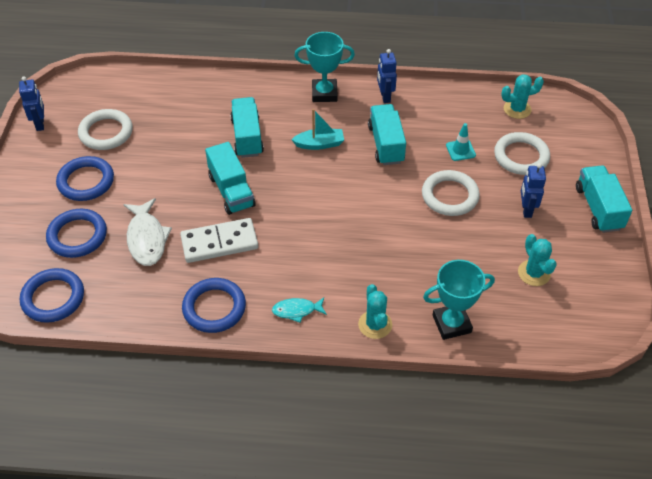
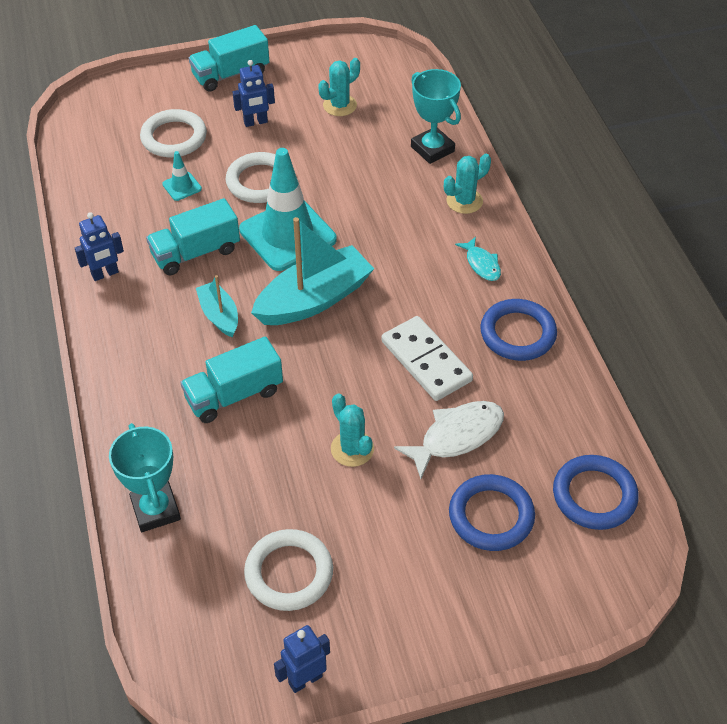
camera: 110 degrees left, 0 degrees up
blue ring [56,156,114,201] -> none
turquoise truck [205,142,255,215] -> none
turquoise trophy [294,32,355,102] -> turquoise trophy moved to [109,423,181,532]
turquoise cactus [501,74,544,119] -> turquoise cactus moved to [331,394,374,467]
none -> turquoise traffic cone [239,148,336,271]
none -> turquoise boat [251,217,374,325]

